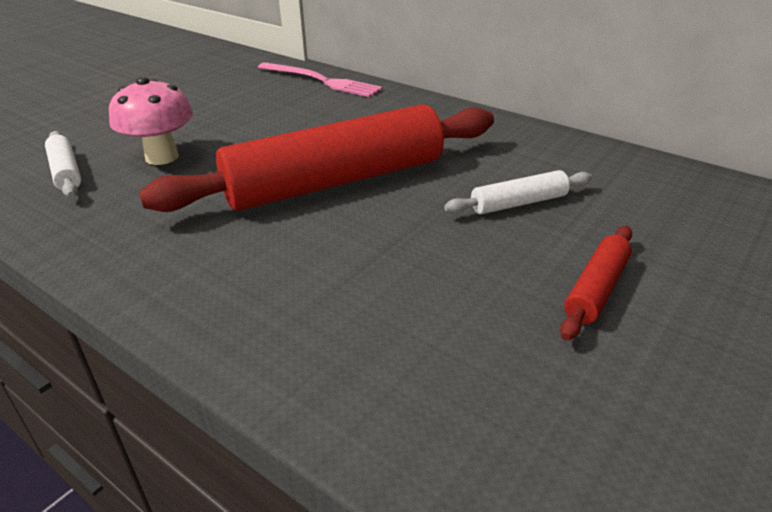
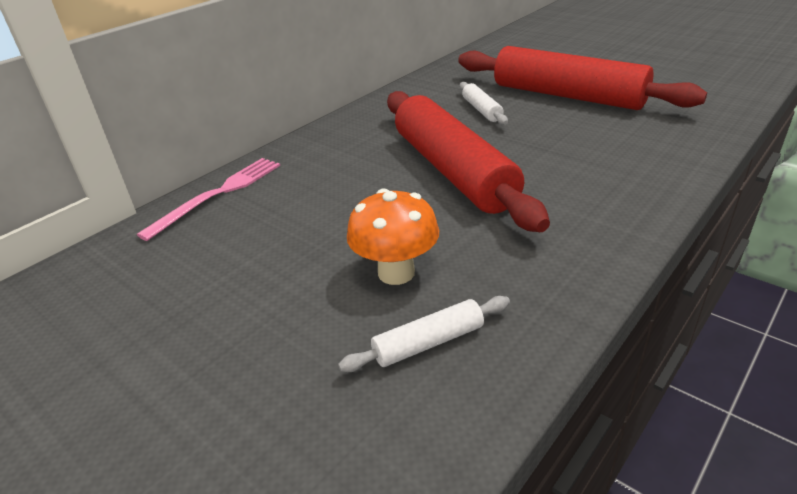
camera: 85 degrees left, 0 degrees up
pink mushroom [109,77,193,165] -> orange mushroom [347,188,439,285]
red rolling pin [560,226,632,341] -> red rolling pin [458,46,707,110], size x2.38

